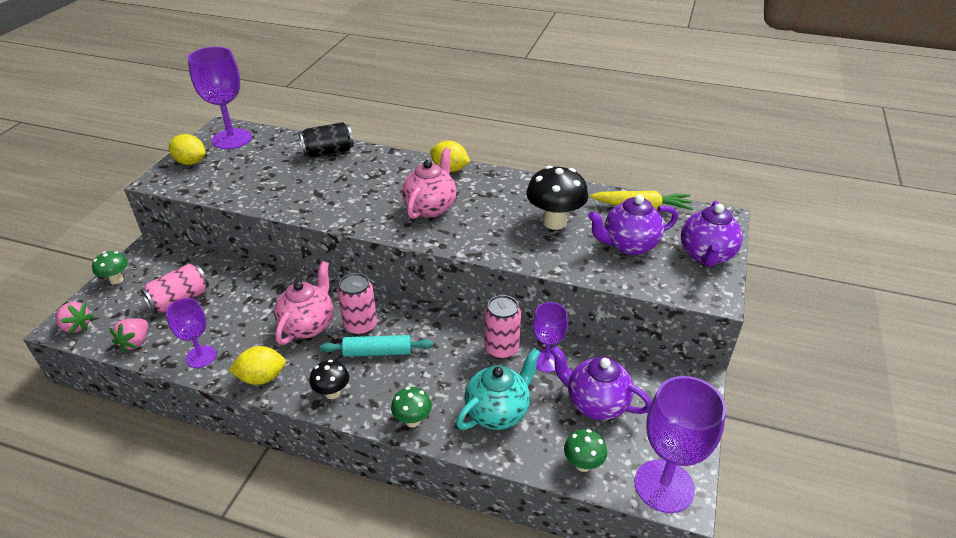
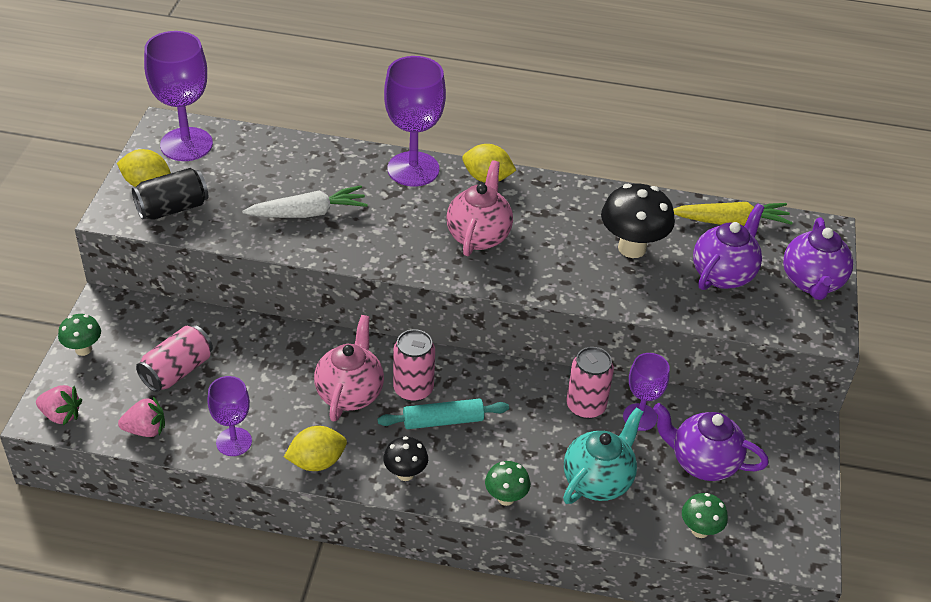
camera: 10 degrees left, 5 degrees up
pink strawberry [110,318,148,352] -> pink strawberry turned 105 degrees counterclockwise [118,397,165,437]
black can [299,122,354,158] -> black can moved to [132,168,208,220]
purple teapot [588,195,678,255] -> purple teapot turned 150 degrees clockwise [693,203,765,290]
purple goblet [634,376,726,513] -> purple goblet moved to [384,56,446,186]
none -> white carrot [242,186,368,218]

